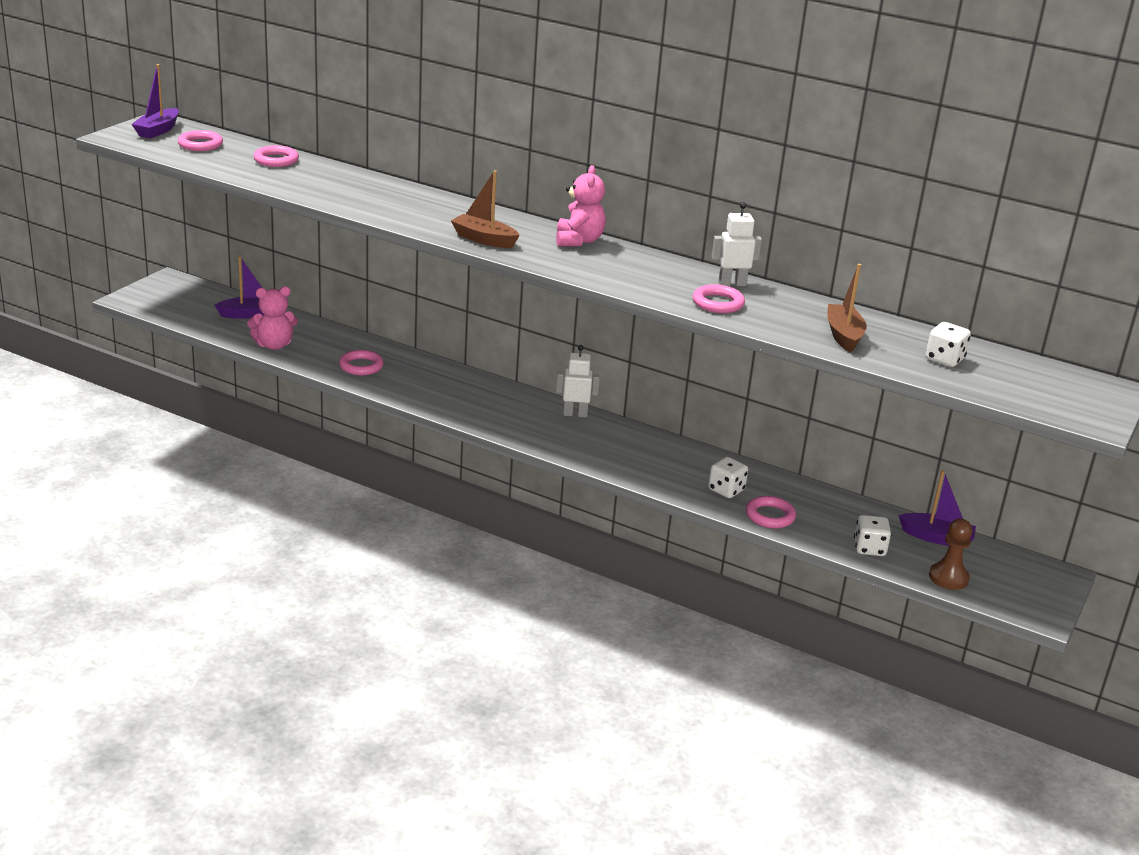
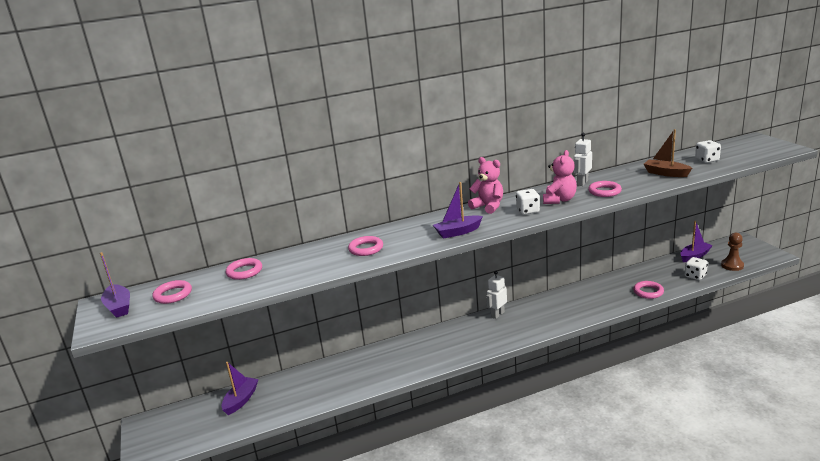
camera: 45 degrees left, 5 degrees down
pink teddy bear [247,286,298,350] -> pink teddy bear moved to [543,150,577,204]
pink ring [339,350,384,375] -> pink ring moved to [348,236,383,256]
brown boat [451,170,520,248] -> purple boat [433,182,483,239]
white dice [708,457,748,498] -> white dice moved to [516,189,540,215]

